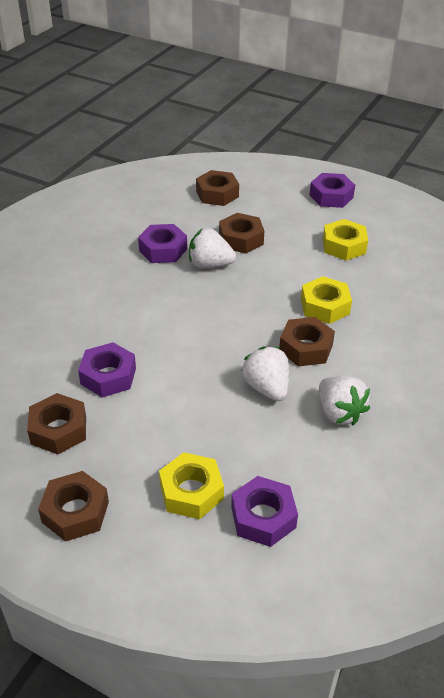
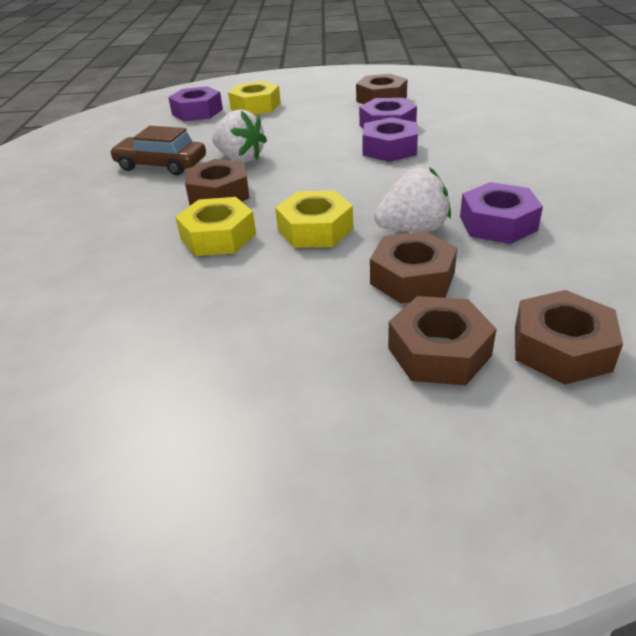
camera: 155 degrees right, 5 degrees down
brown nut [38,471,109,542] -> brown nut moved to [388,296,497,386]
purple nut [310,173,355,208] -> purple nut moved to [362,117,418,162]
white strawberry [319,376,370,426] -> brown car [110,126,206,175]
yellow nut [323,219,368,260] -> yellow nut moved to [275,190,353,248]

